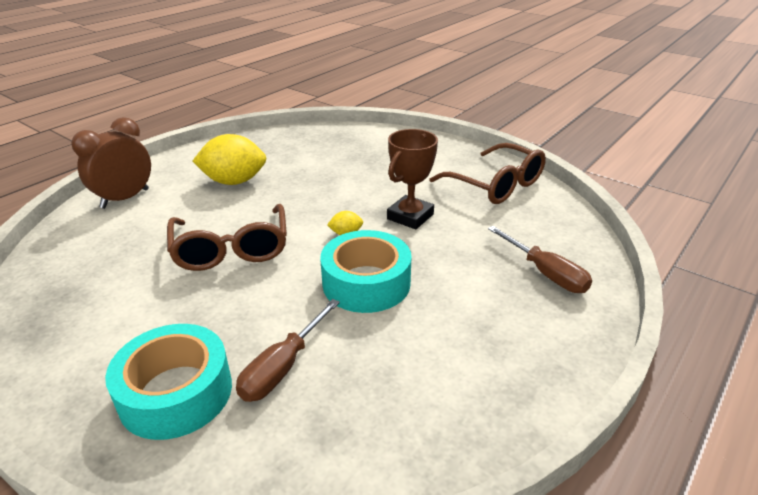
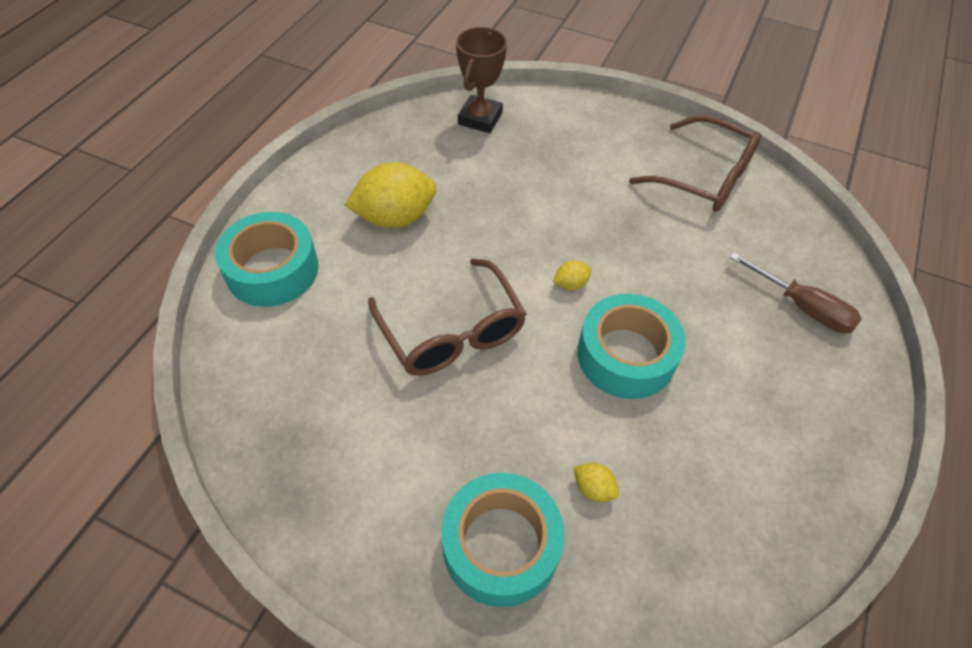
camera: 15 degrees left, 20 degrees up
brown clock [71,117,151,209] -> turquoise tape [215,212,319,307]
brown screwdriver [236,299,340,402] -> yellow lemon [574,463,619,502]
brown trophy [387,129,438,229] -> brown trophy moved to [456,27,507,133]

